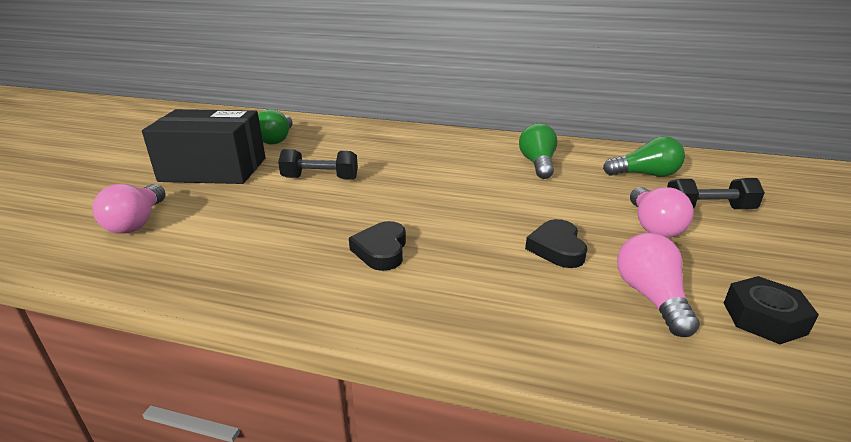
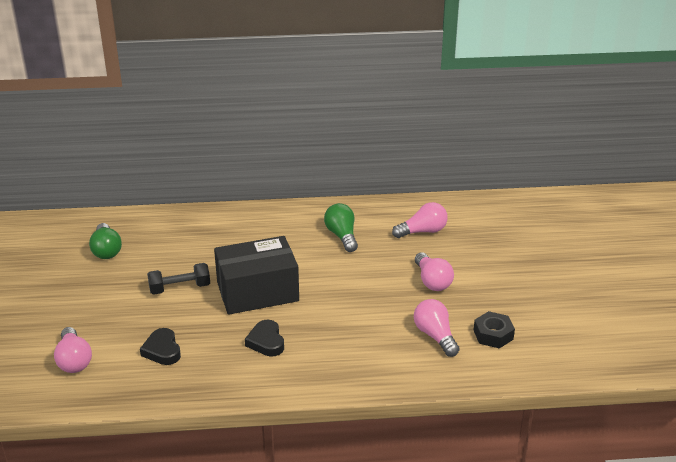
camera: 20 degrees left, 5 degrees up
black box [142,109,266,184] -> black box moved to [214,236,299,315]
black heart [525,219,587,268] -> black heart moved to [140,328,181,365]
green light bulb [603,136,685,177] -> pink light bulb [392,202,448,238]
black dumbbell [667,178,765,209] -> none

